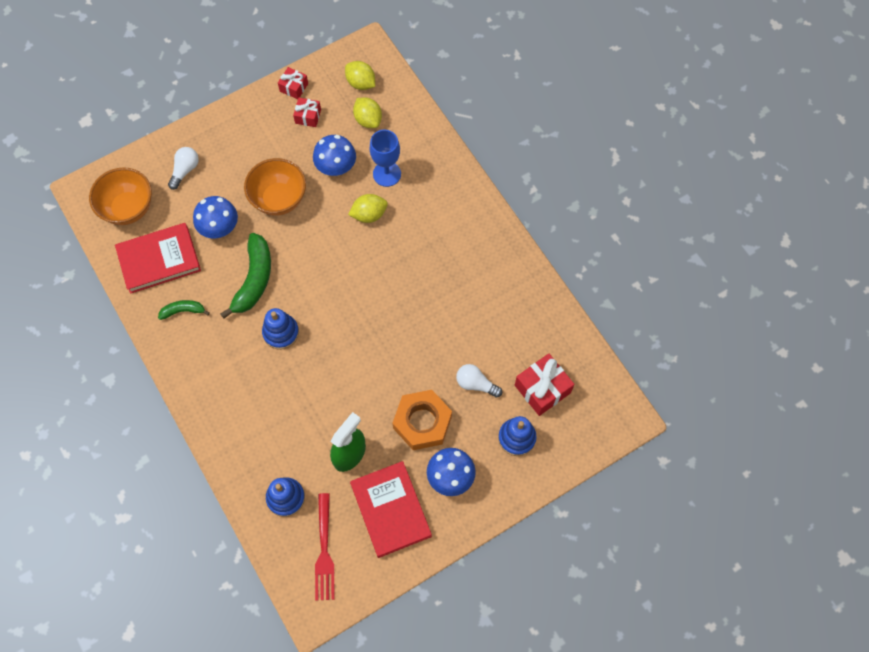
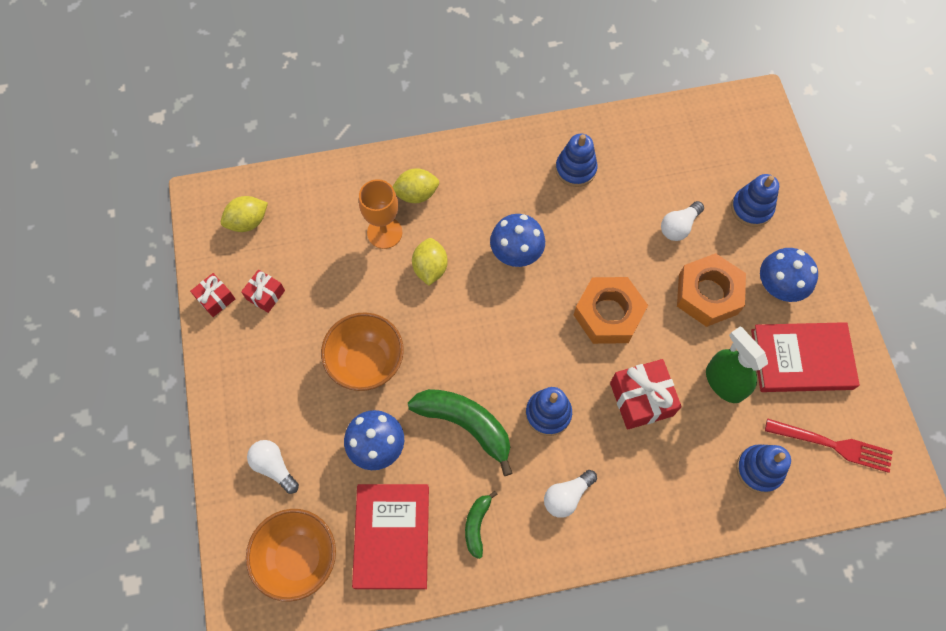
camera: 70 degrees left, 0 degrees up
blue mushroom [313,135,356,176] -> blue mushroom moved to [490,214,545,267]
yellow lemon [353,97,382,128] -> yellow lemon moved to [393,168,439,203]
blue goblet [370,130,401,187] -> orange goblet [359,179,402,249]
red gift [515,354,574,416] -> red gift moved to [610,359,682,430]
none -> white light bulb [544,470,597,518]
none -> blue stacking toy [555,134,598,187]
none -> orange nut [574,277,648,344]

